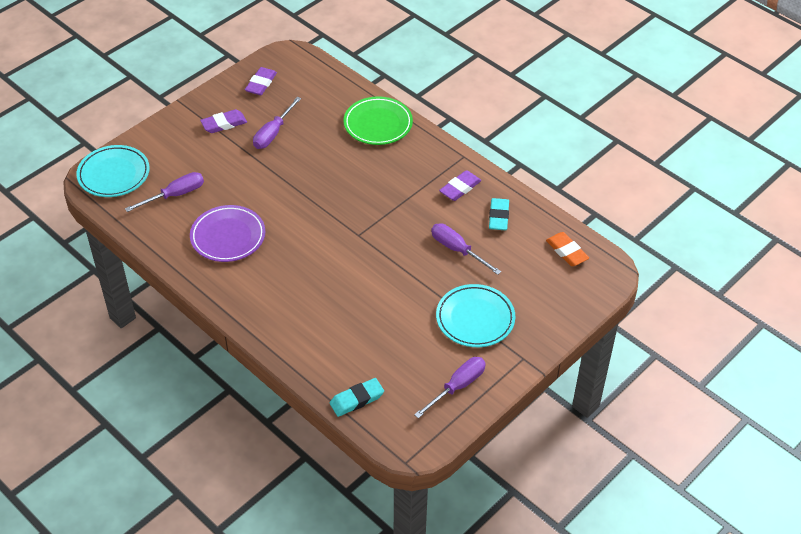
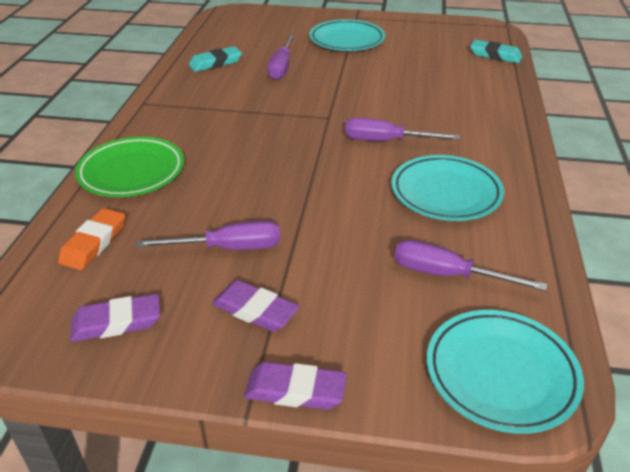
camera: 125 degrees left, 10 degrees down
purple plate [190,205,265,262] -> turquoise plate [391,155,504,221]
purple screwdriver [414,357,486,418] -> purple screwdriver moved to [345,118,460,141]
purple eraser [439,170,482,201] -> purple eraser moved to [244,362,347,410]
orange eraser [546,232,589,266] -> orange eraser moved to [58,208,125,270]

